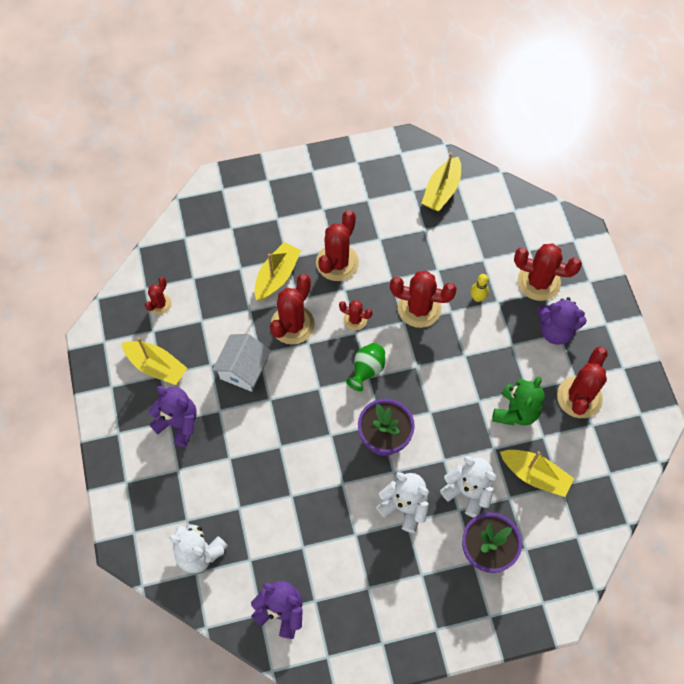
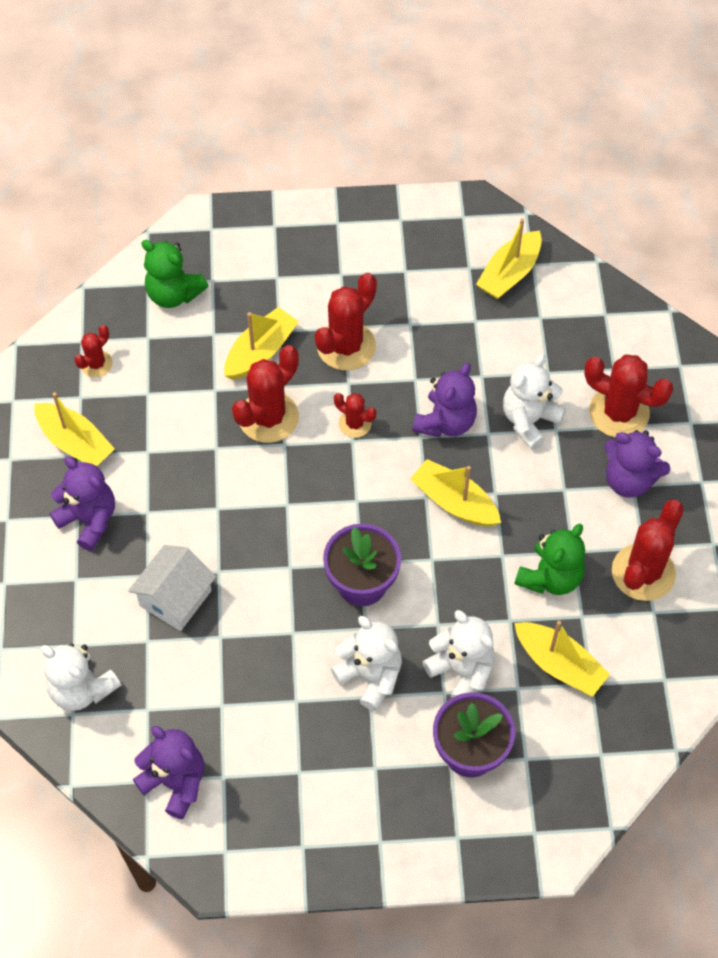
camera: 10 degrees right, 5 degrees down
white house [212,334,271,392] -> white house moved to [128,545,216,631]
green vase [346,343,385,391] -> none
red cactus [390,271,457,328] -> purple teddy bear [412,363,477,438]
yellow bowling pin [471,274,489,302] -> white teddy bear [503,354,566,450]
none -> green teddy bear [141,240,209,308]
none -> yellow boat [410,459,501,526]

